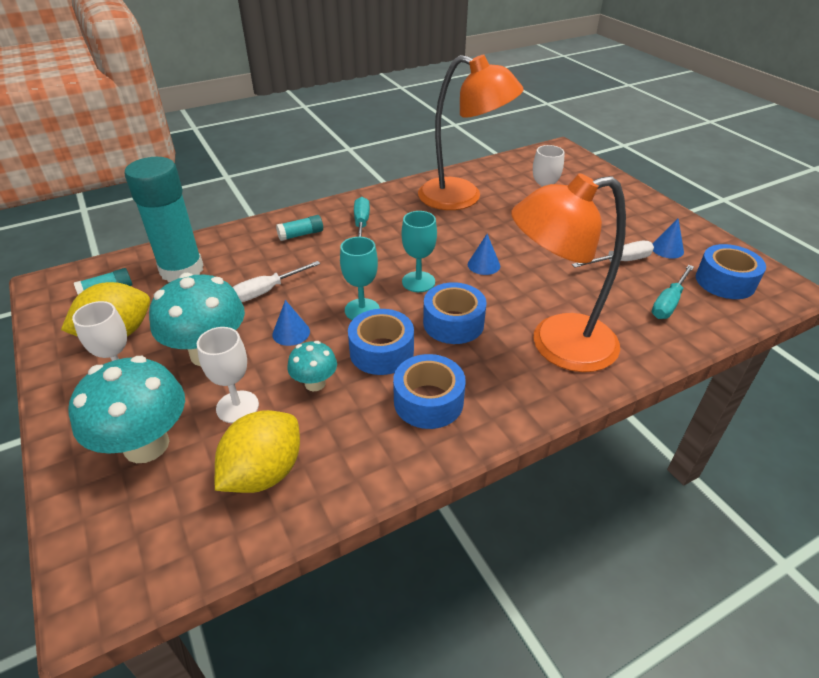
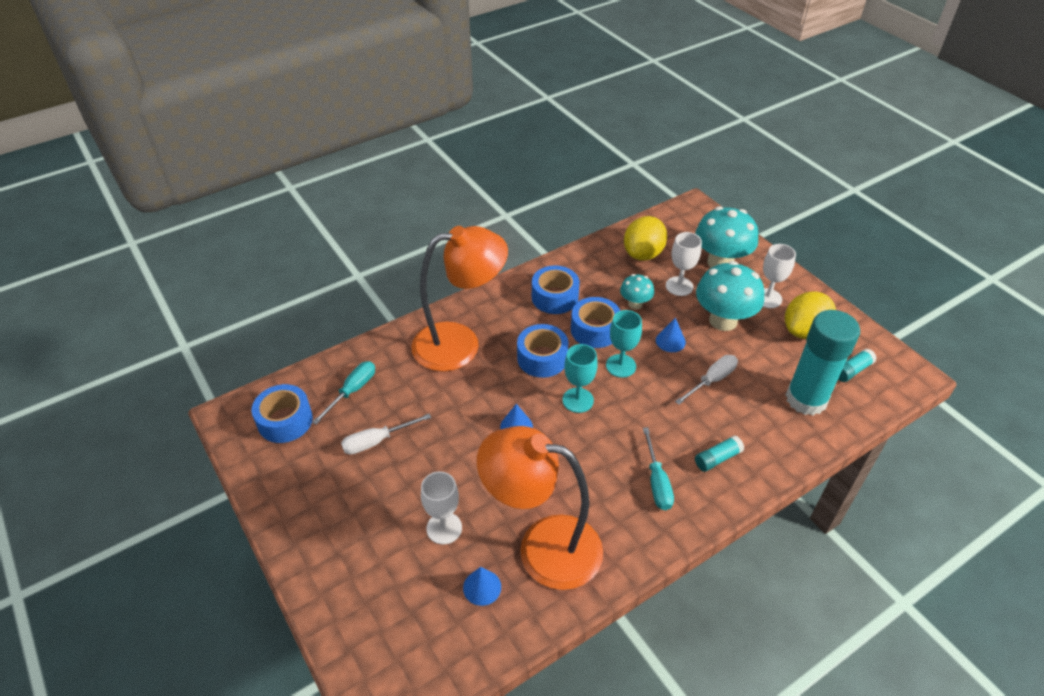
camera: 175 degrees right, 5 degrees up
blue cone [653,219,684,259] -> blue cone moved to [463,567,501,606]

